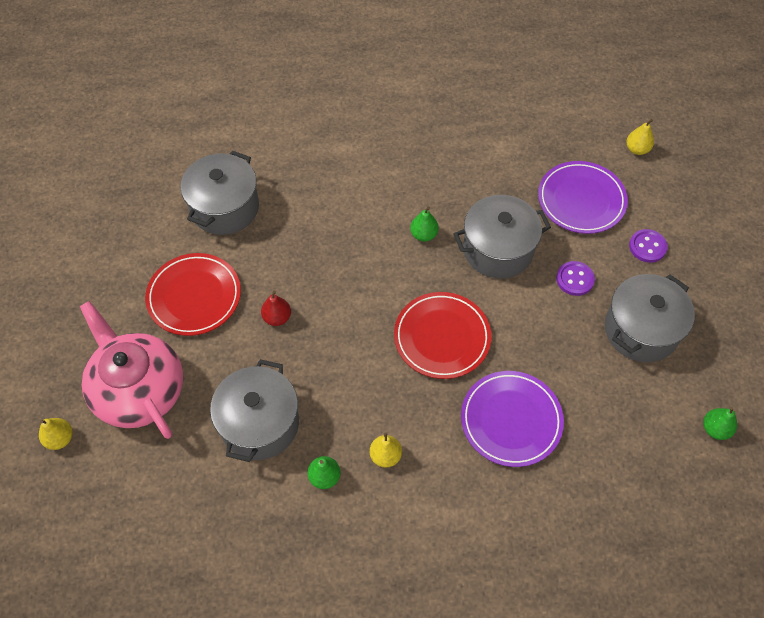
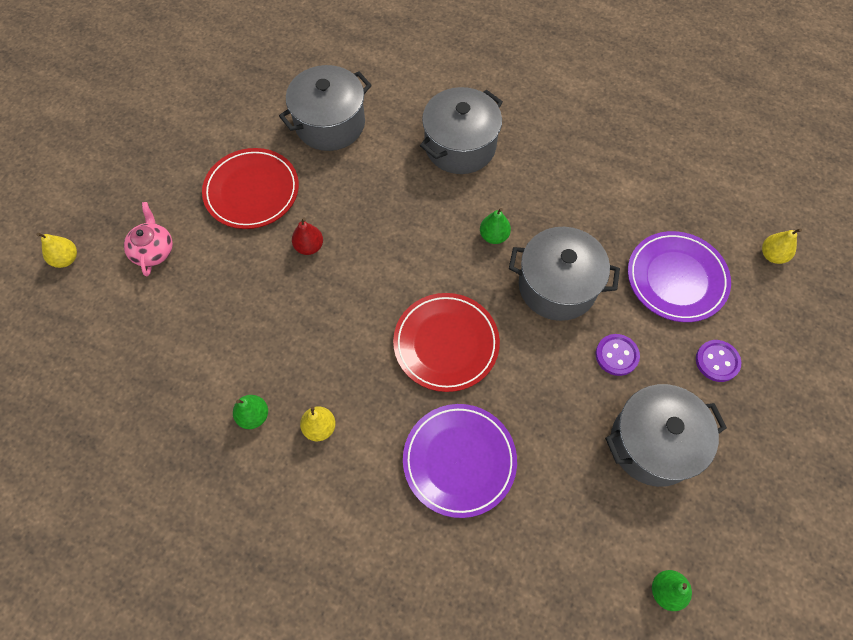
camera: 30 degrees right, 5 degrees up
pink teapot [80,301,183,439] -> pink teapot [124,202,173,277], size x0.48
grey pot [210,359,299,462] -> grey pot moved to [420,87,503,174]

